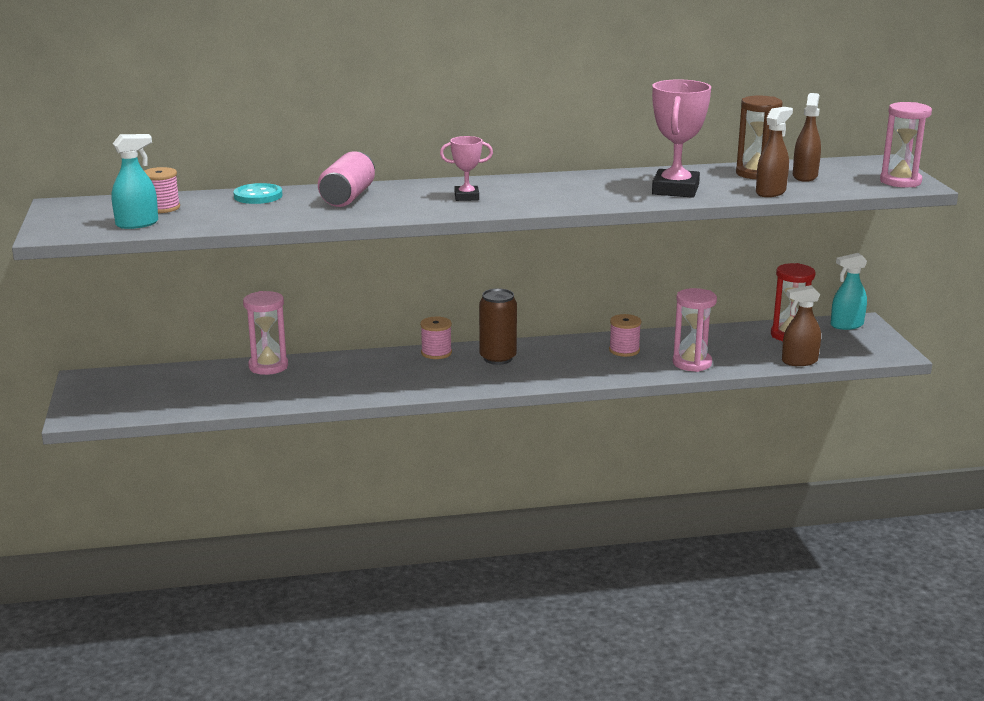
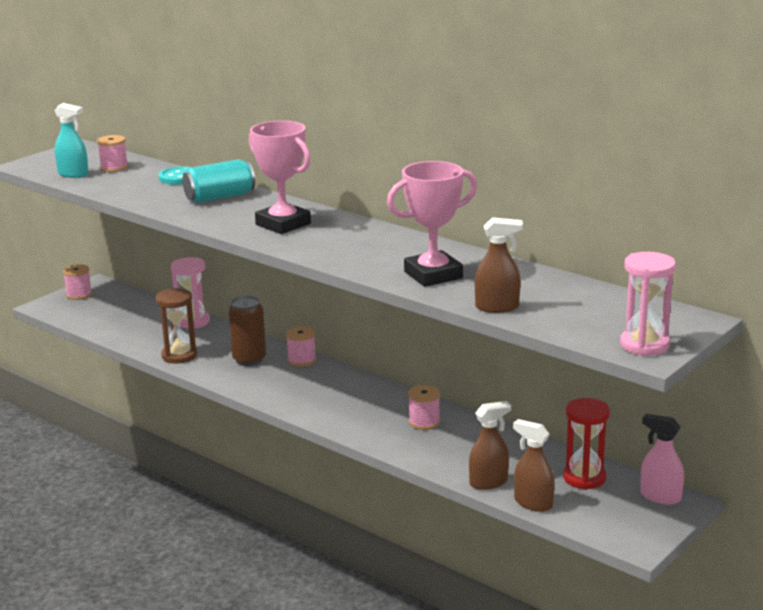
camera: 50 degrees right, 0 degrees up
pink can [318,151,375,207] -> turquoise can [182,159,255,203]
pink trophy [440,136,493,201] -> pink trophy [249,121,311,234], size x1.82
brown can [479,288,517,365] -> brown can moved to [229,296,266,366]
pink hourglass [673,288,717,372] -> none
brown hourglass [736,96,783,179] -> brown hourglass moved to [155,288,197,364]
brown spray bottle [793,93,821,182] -> brown spray bottle moved to [469,401,511,490]
turquoise spray bottle [831,253,867,330] -> pink spray bottle [640,414,684,505]
none -> pink spool [63,264,92,300]

